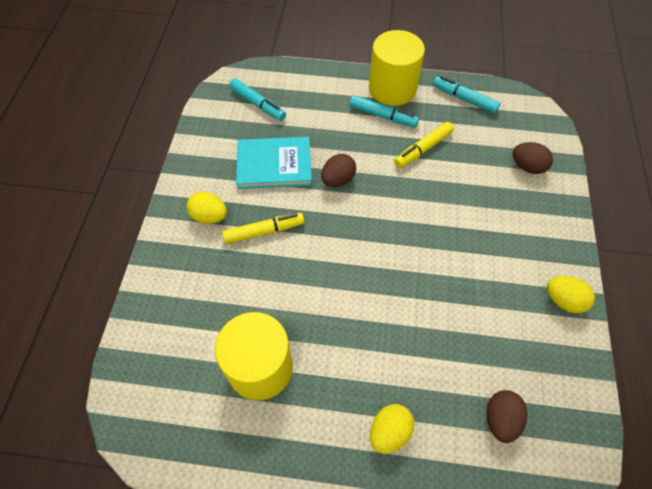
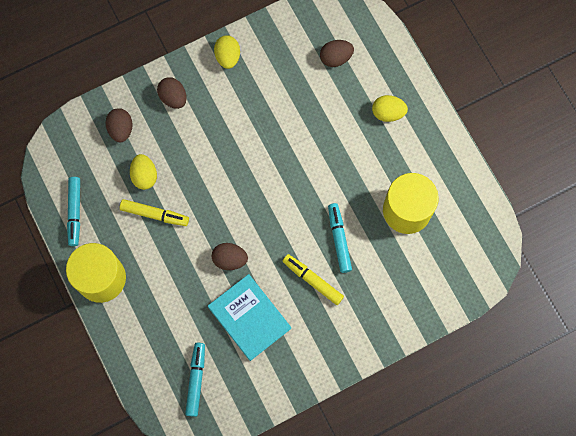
camera: 125 degrees left, 15 degrees up
yellow egg [187,192,227,224] -> yellow egg moved to [130,154,157,190]
turquoise marker [349,95,419,127] -> turquoise marker moved to [328,203,352,273]
none -> brown egg [157,77,187,109]

